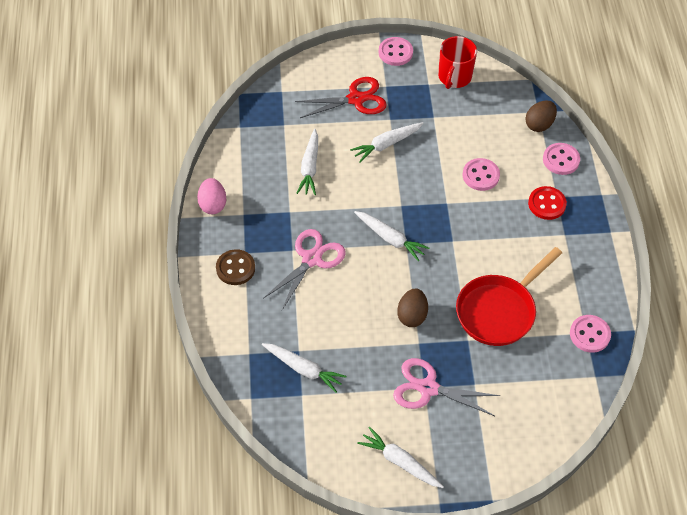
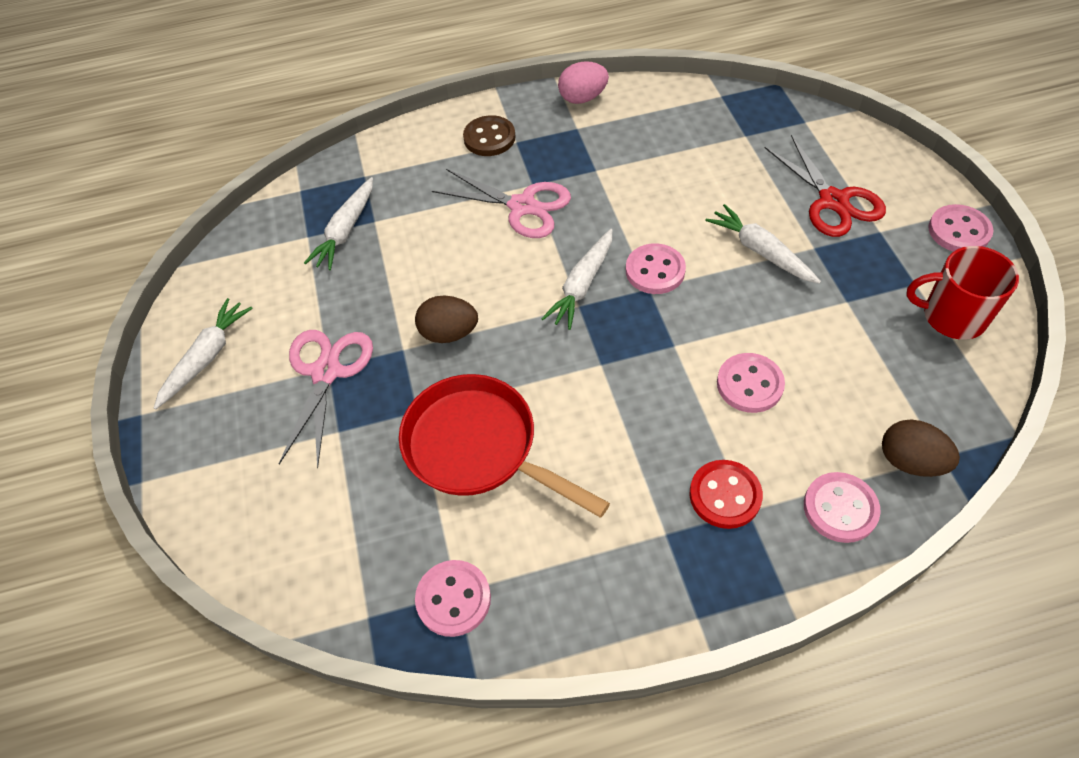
camera: 85 degrees right, 0 degrees up
white carrot [297,129,318,195] -> none
none -> pink button [626,243,686,294]

